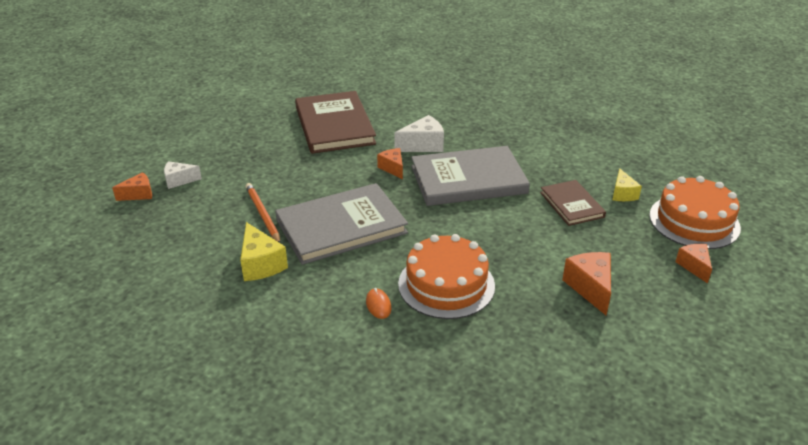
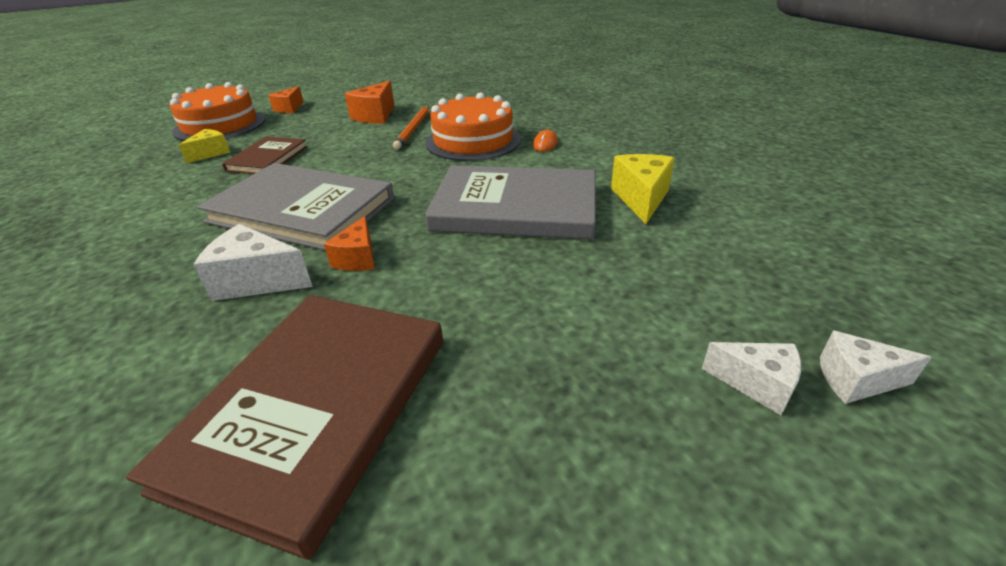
camera: 145 degrees left, 0 degrees up
orange cheese [112,172,152,201] -> white cheese [820,330,932,404]
orange pencil [246,183,281,243] -> orange pencil moved to [393,106,429,150]

